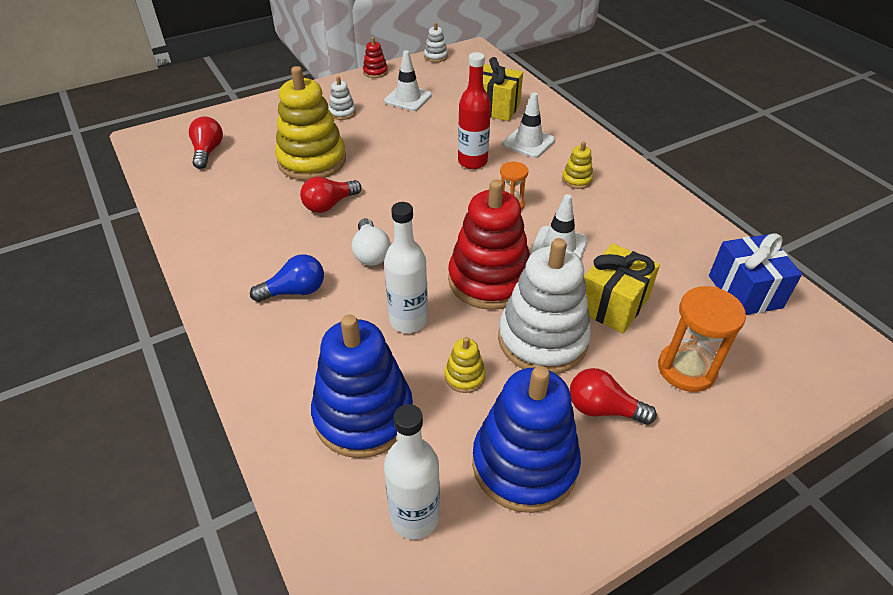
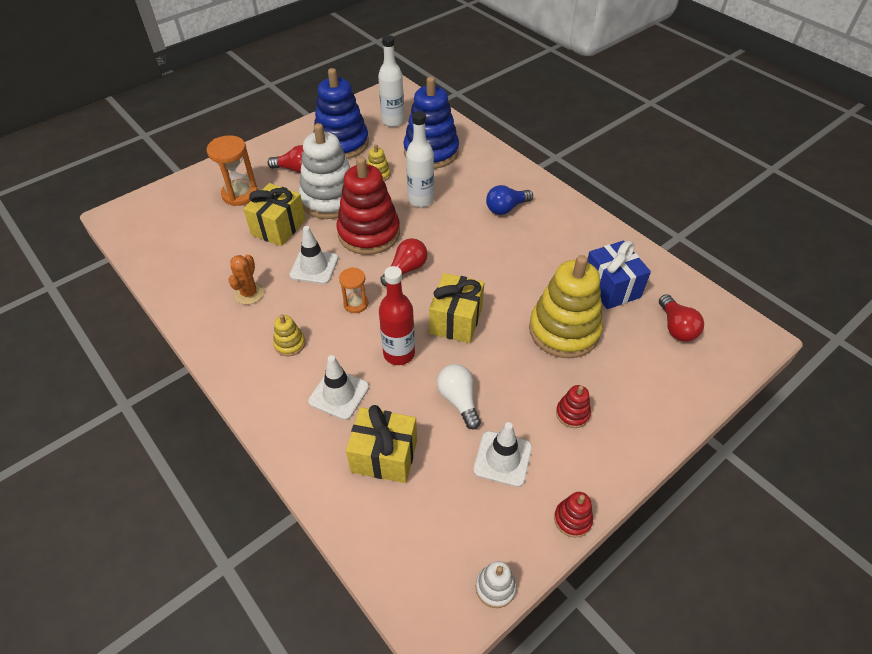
camera: 170 degrees right, 5 degrees up
red light bulb [300,177,362,213] -> red light bulb moved to [380,238,428,286]
white stacking toy [329,76,356,120] -> red stacking toy [556,385,591,428]
white light bulb [352,218,391,266] -> white light bulb moved to [437,364,481,429]
blue gift [709,233,802,315] -> blue gift moved to [588,241,651,309]
none -> orange cactus [228,254,264,305]
none -> yellow gift [429,273,484,343]

